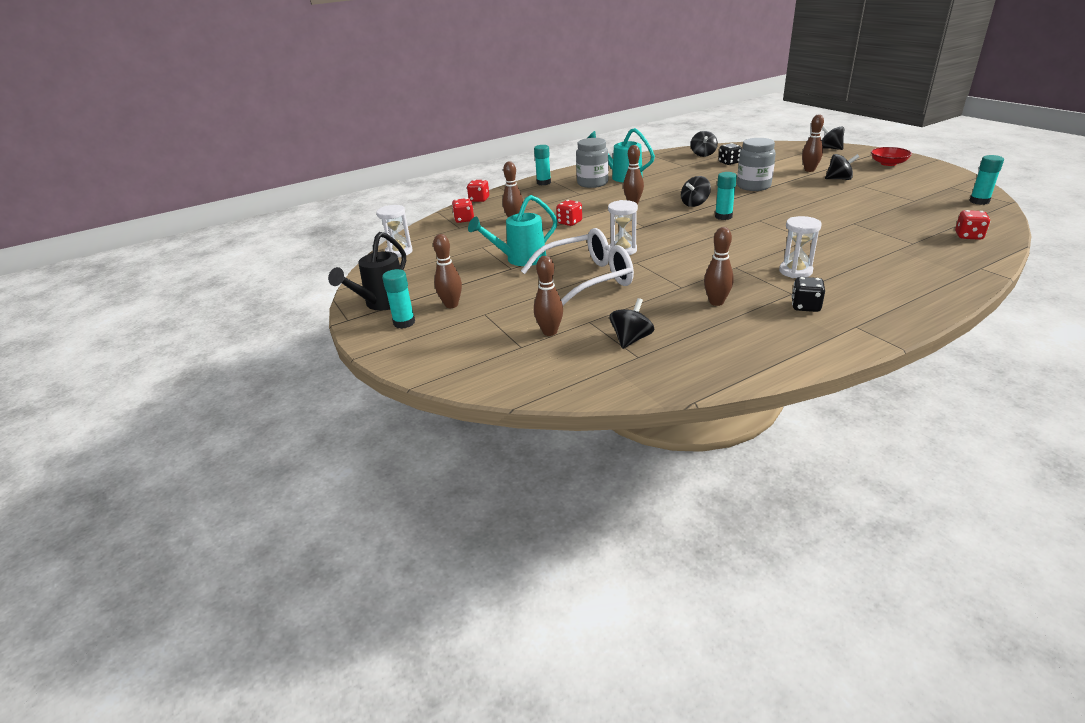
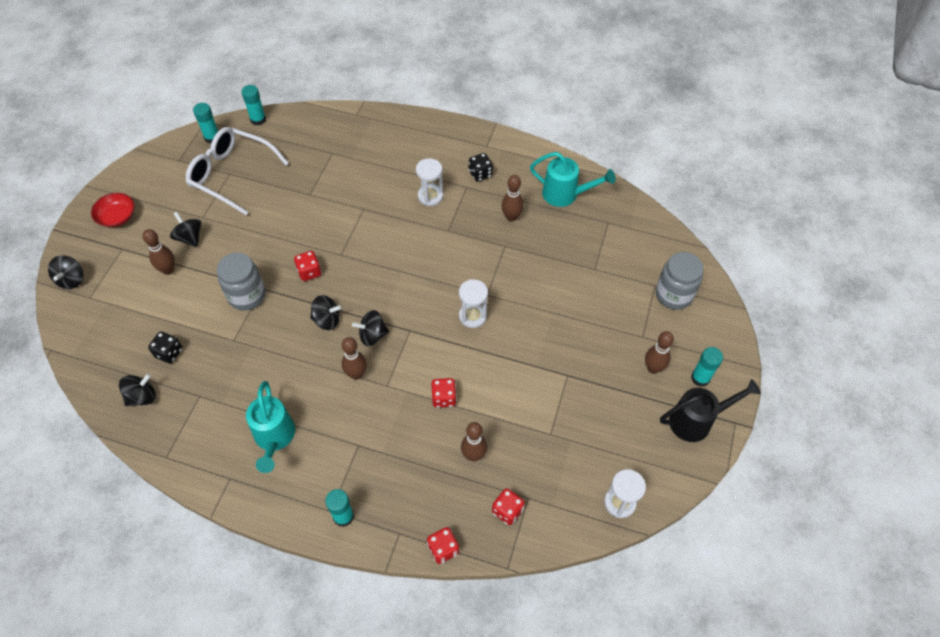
camera: 135 degrees left, 25 degrees up
turquoise watering can [468,195,558,266] -> turquoise watering can moved to [530,152,616,207]
white glasses [521,228,634,305] -> white glasses moved to [186,127,289,215]
brown bowling pin [534,256,563,336] -> none
grey jar [576,138,609,188] -> grey jar moved to [655,252,704,310]
black spinning top [610,298,654,349] -> black spinning top moved to [352,310,389,346]
turquoise glue stick [715,172,737,220] -> turquoise glue stick moved to [241,85,266,126]
red dice [955,210,990,240] -> red dice moved to [294,251,321,281]

